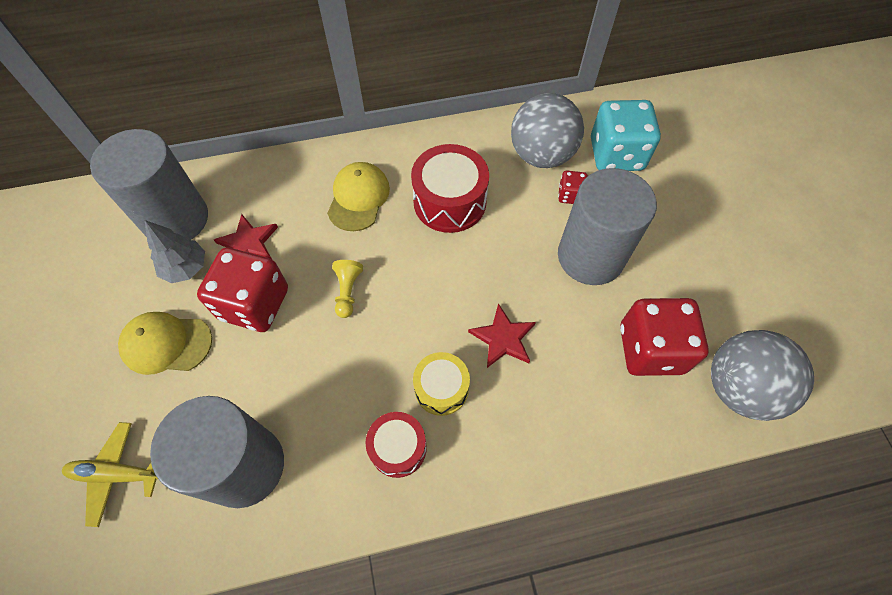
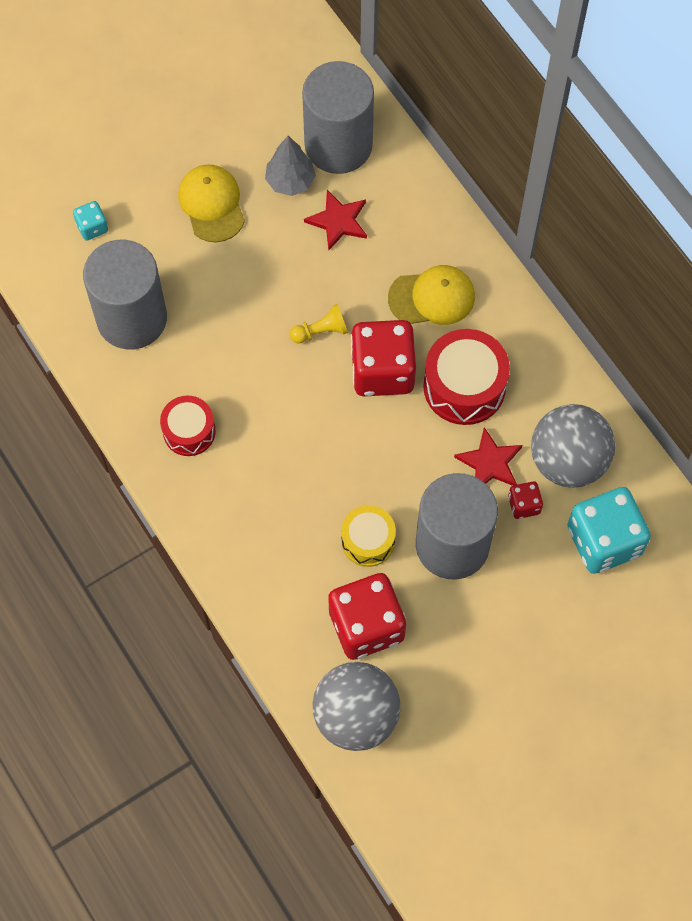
camera: 70 degrees right, 5 degrees up
yellow plane [62,422,158,527] -> turquoise dice [73,201,108,241]
red dice [197,248,288,332] -> red dice moved to [351,320,416,396]
yellow drum [413,352,470,416] -> yellow drum moved to [341,505,396,567]
red star [468,304,536,368] -> red star moved to [454,427,523,486]

